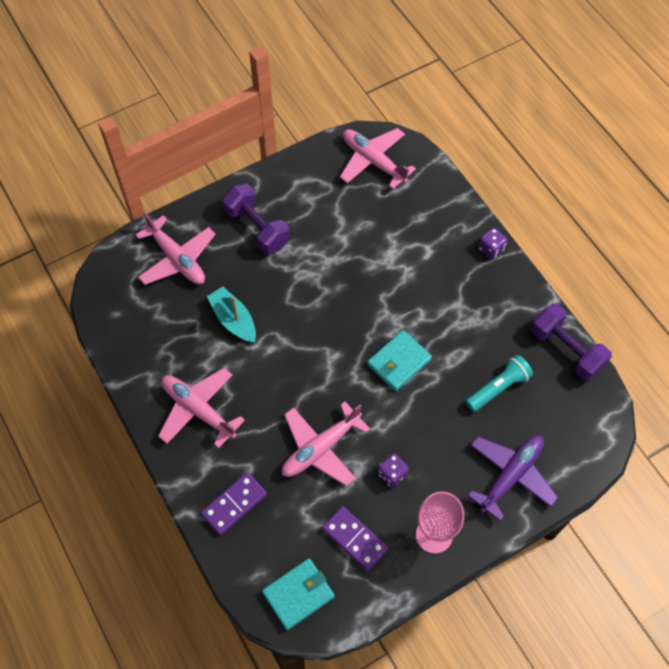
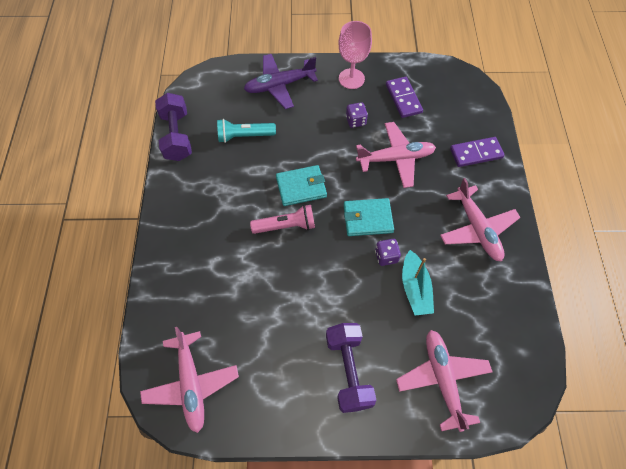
camera: 150 degrees left, 0 degrees up
turquoise wallet [262,558,335,630] -> turquoise wallet moved to [344,198,394,236]
purple dice [478,228,507,259] -> purple dice moved to [375,239,401,266]
none -> pink flashlight [250,205,315,234]

